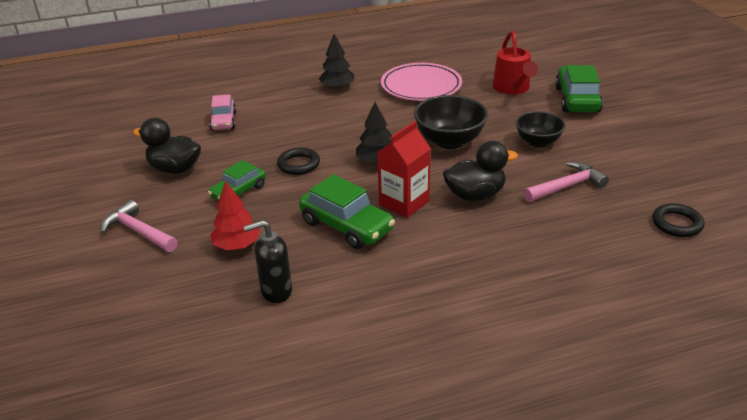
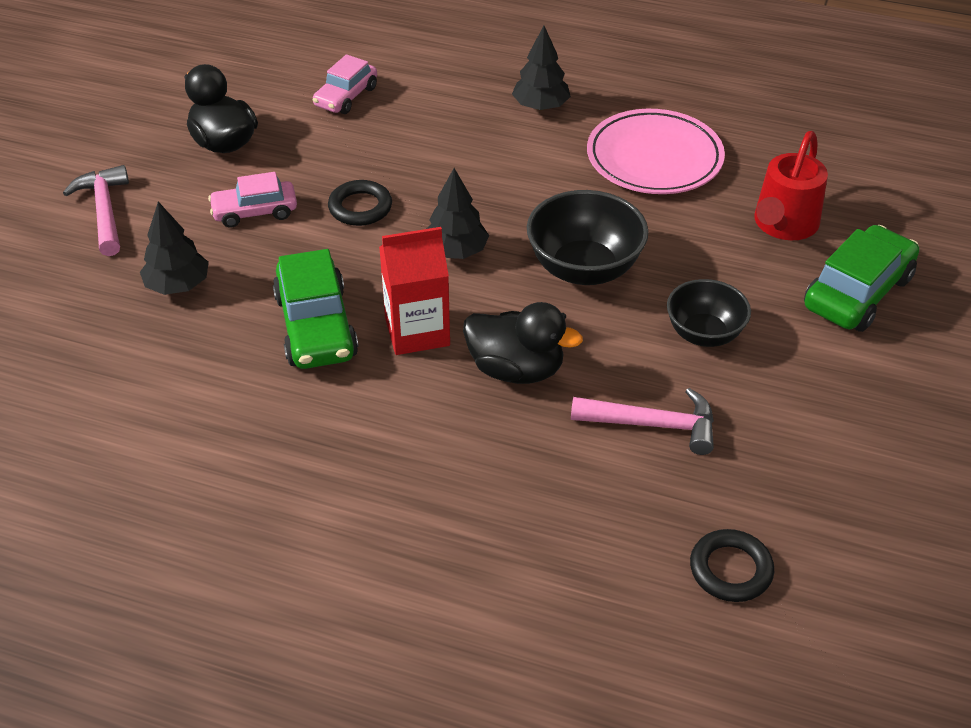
camera: 35 degrees right, 10 degrees up
green car [208,160,266,201] -> pink car [208,172,297,228]
red tree [210,181,260,250] -> black tree [140,202,209,295]
black soap dispenser [243,220,292,303] -> none

